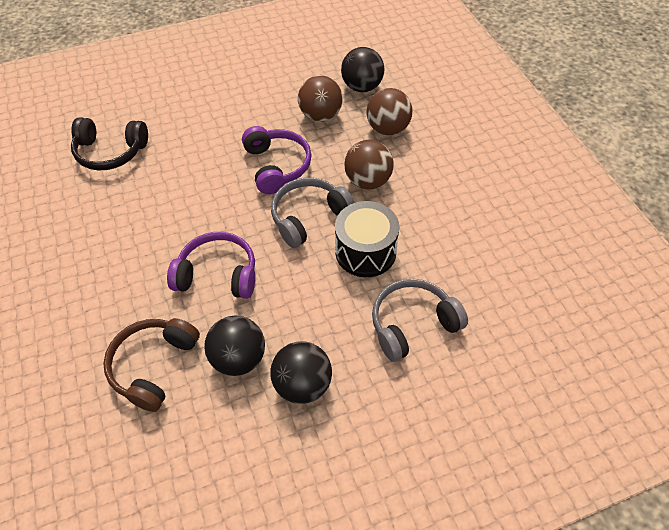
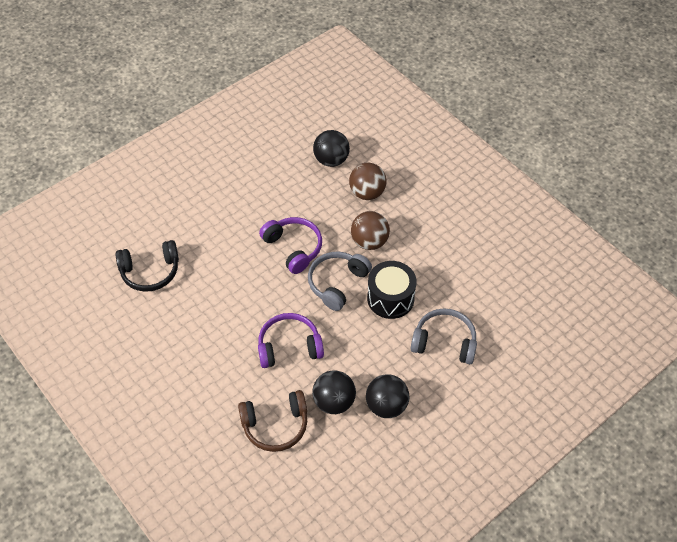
camera: 20 degrees left, 0 degrees up
brown headphones [103,318,200,412] -> brown headphones turned 105 degrees counterclockwise [238,390,307,452]
brown ball [298,75,342,122] -> none
grey headphones [372,279,468,362] -> grey headphones turned 60 degrees clockwise [411,308,477,364]

